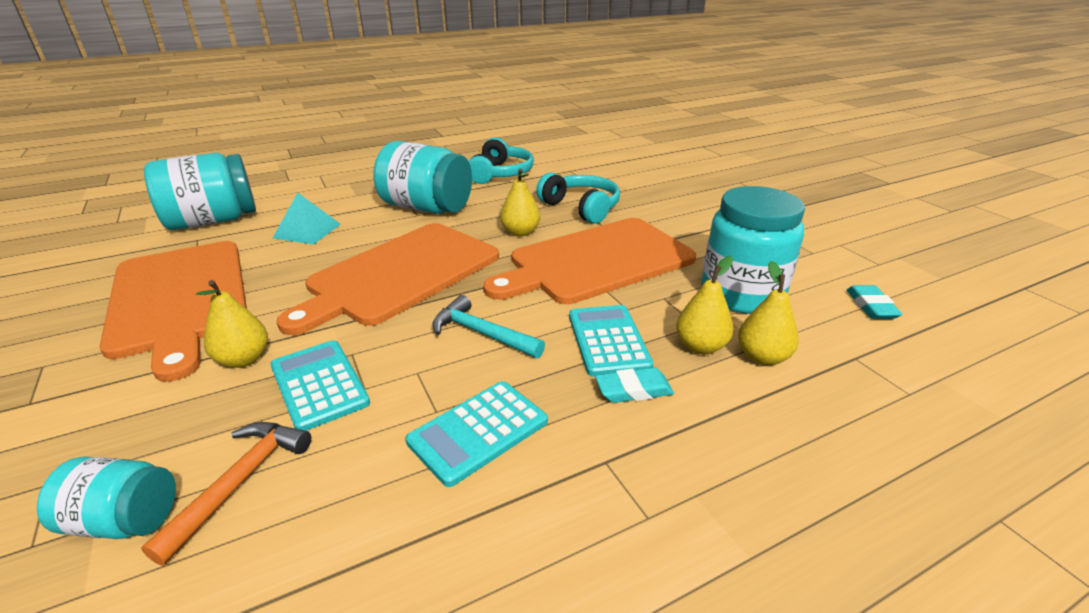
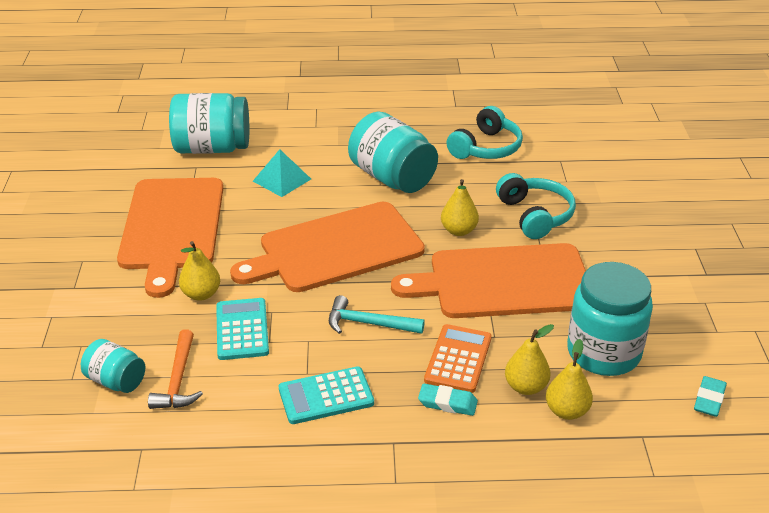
camera: 25 degrees right, 5 degrees up
orange hammer [141,422,311,566] -> orange hammer turned 135 degrees clockwise [148,329,203,409]
turquoise hammer [432,295,545,358] -> turquoise hammer turned 45 degrees counterclockwise [329,295,425,334]
turquoise calculator [569,305,653,377] -> orange calculator [424,324,492,393]

